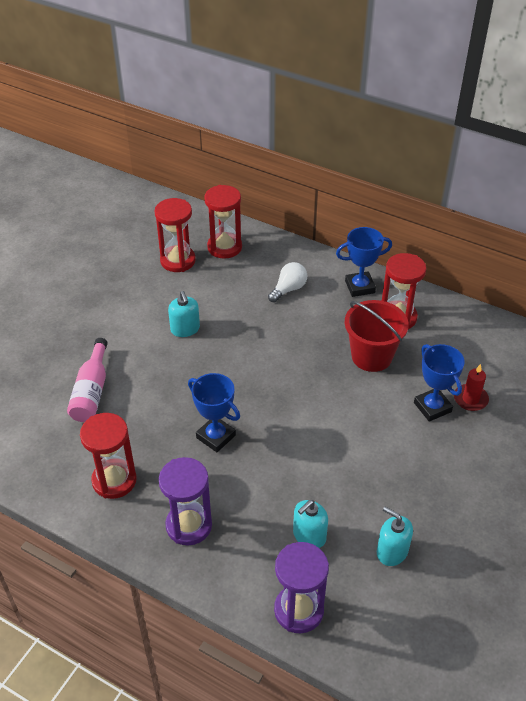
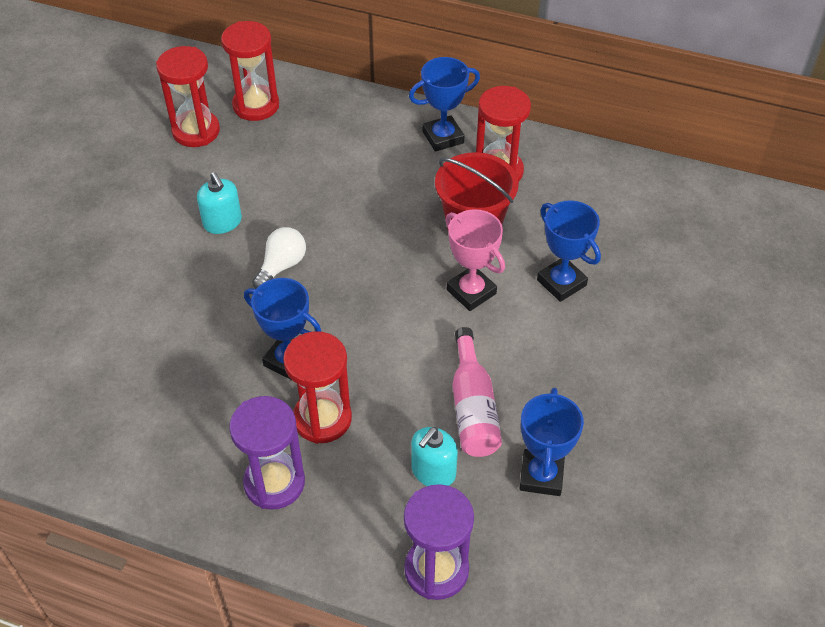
camera: 10 degrees left, 5 degrees up
pink bottle [67,338,108,422] -> pink bottle moved to [452,327,502,457]
red hourglass [80,413,137,499] -> red hourglass moved to [283,331,352,444]
white light bulb [268,262,307,302] -> white light bulb moved to [252,227,306,289]
turquoise soap dispenser [377,507,413,566] -> blue trophy [520,388,584,496]
red candle [454,364,489,411] -> none
none -> pink trophy [445,209,505,311]

